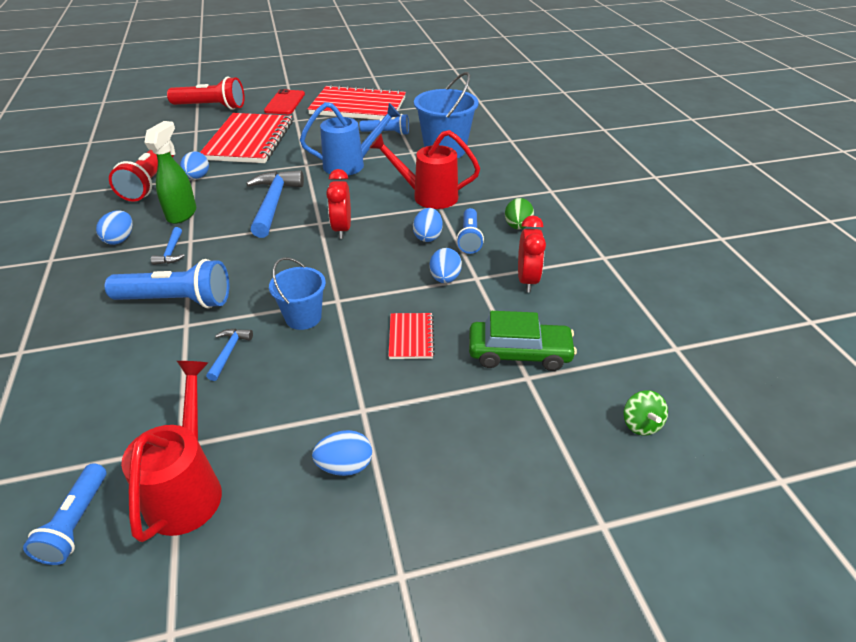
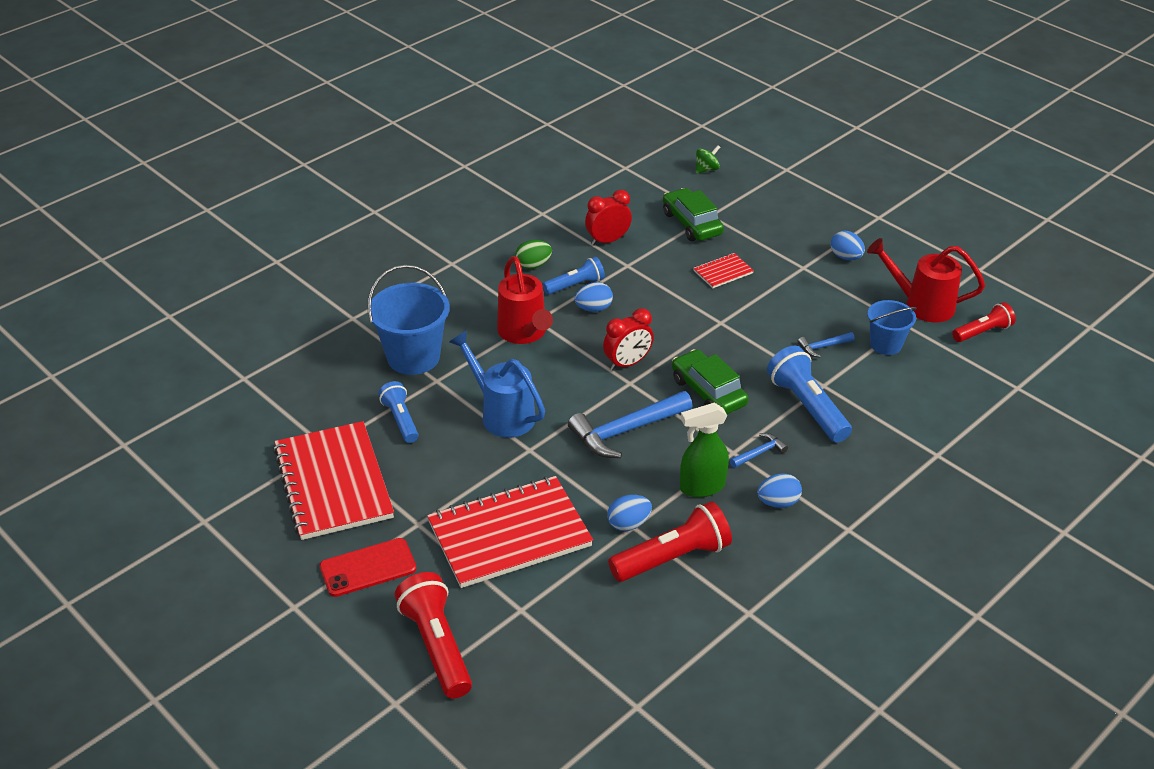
camera: 120 degrees left, 0 degrees up
blue flashlight [23,463,106,565] -> red flashlight [952,302,1016,342]
red watering can [121,361,222,542] -> red watering can turned 45 degrees clockwise [867,238,985,322]
blue bucket [269,258,326,330] -> blue bucket moved to [867,300,917,355]
blue egg [430,248,462,283] -> none
none -> green car [672,349,749,414]

